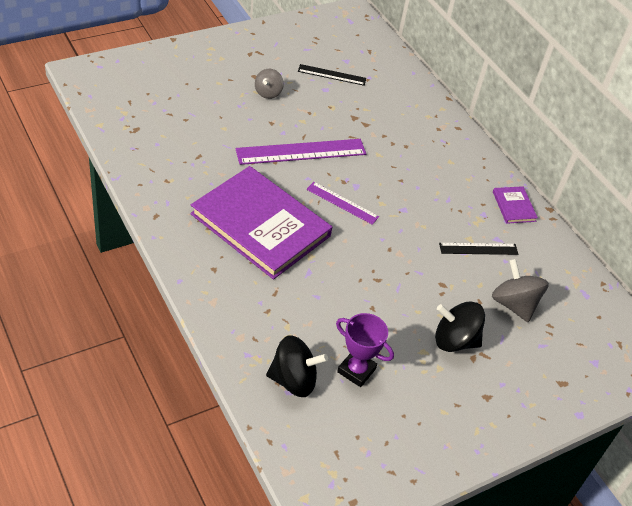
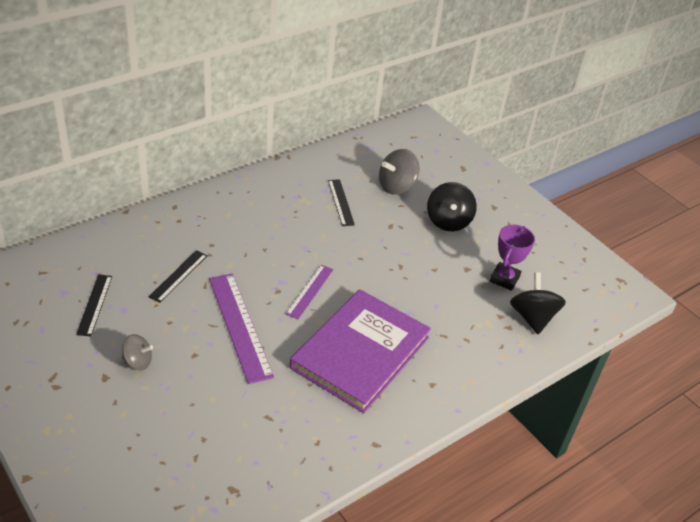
camera: 95 degrees left, 5 degrees down
purple book [493,186,538,224] -> none
none -> black ruler [148,250,208,303]

